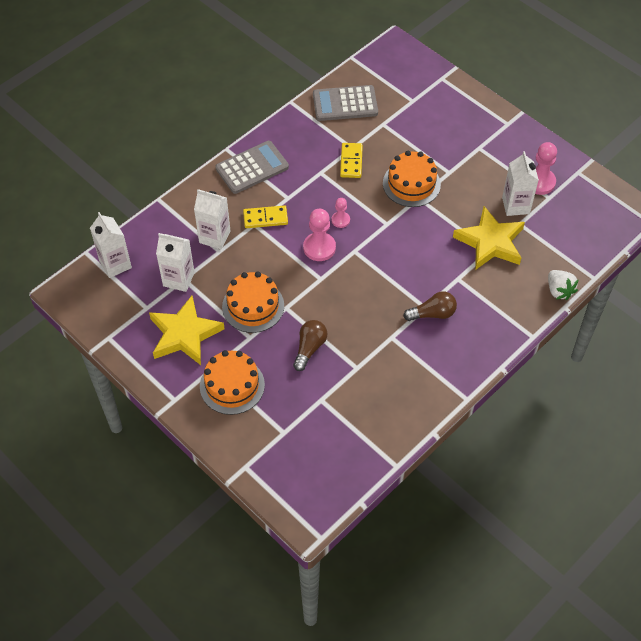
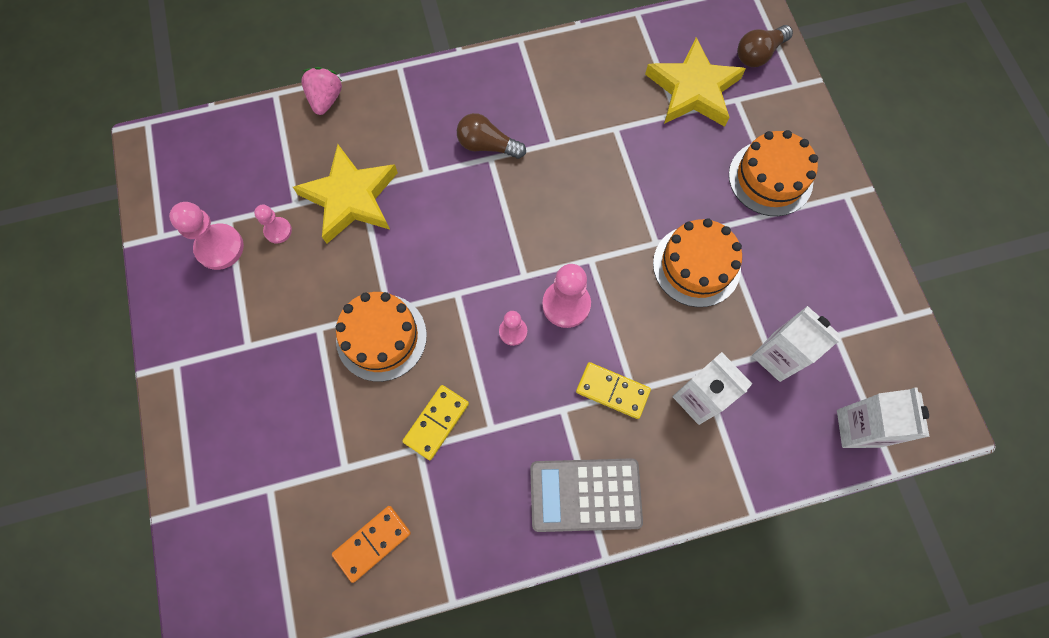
camera: 150 degrees left, 15 degrees up
yellow star [149,296,225,365] -> yellow star moved to [645,37,746,127]
brown light bulb [293,320,327,371] -> brown light bulb moved to [737,25,793,67]
grey calculator [313,85,378,121] -> orange domino [332,506,411,583]
white carton [502,151,539,216] -> pink pawn [254,205,292,244]
white strawberry [548,270,579,300] -> pink strawberry [301,67,342,115]

